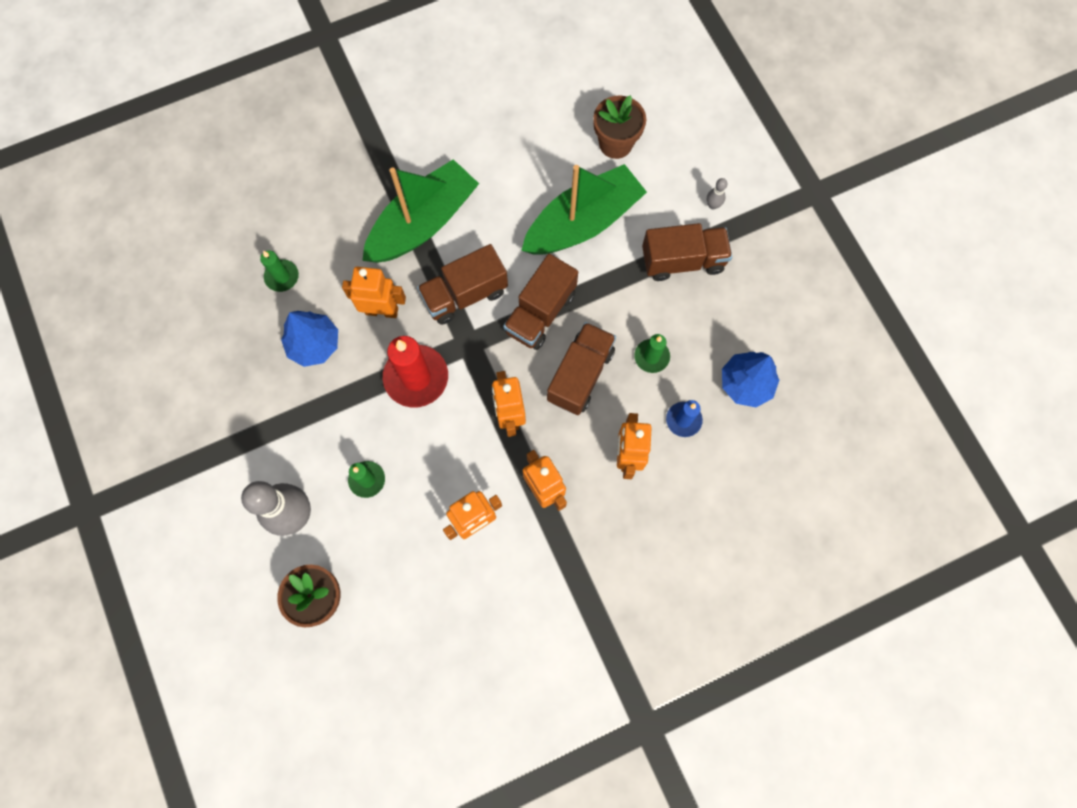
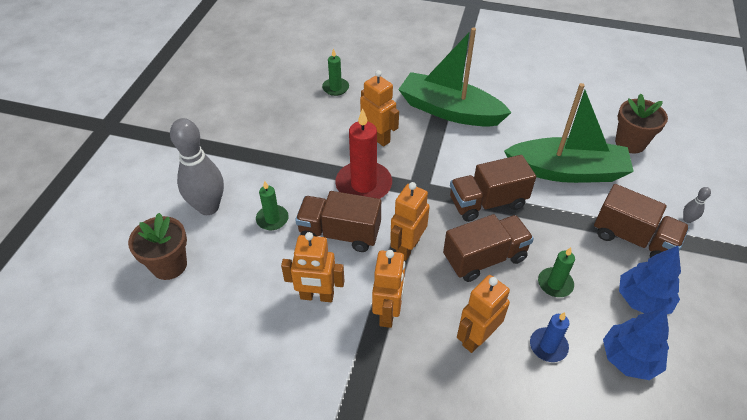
camera: 40 degrees right, 25 degrees down
blue tree [281,311,338,367] -> blue tree moved to [619,246,681,314]
green boat [362,159,479,263] -> green boat turned 150 degrees counterclockwise [398,27,512,127]
brown truck [417,244,508,325] -> brown truck moved to [295,191,381,252]

